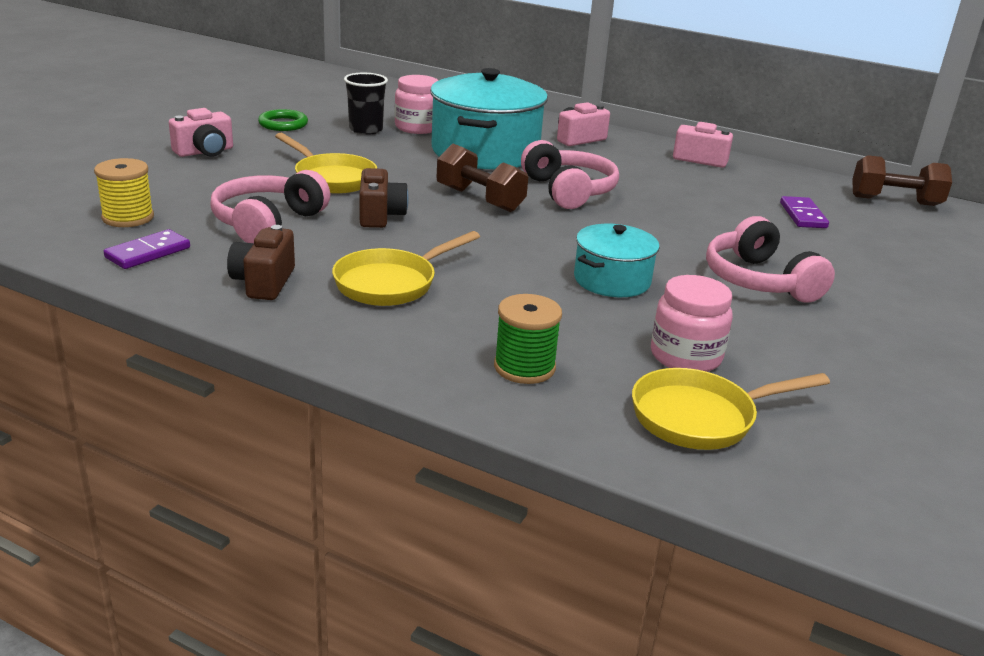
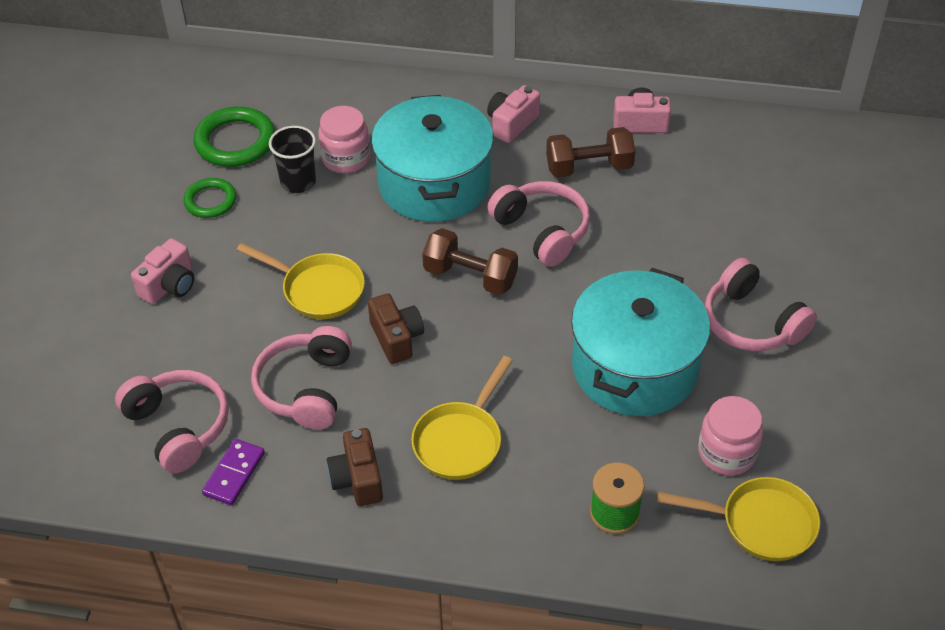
camera: 15 degrees left, 20 degrees up
yellow spool [94,158,154,227] -> pink headphones [115,370,229,474]
turquoise pot [574,224,660,297] -> turquoise pot [571,268,710,416], size x1.85
yellow pan [632,368,830,450] -> yellow pan turned 135 degrees counterclockwise [657,477,820,561]
purple domino [780,196,829,228] -> none
brown dumbbell [852,155,952,206] -> brown dumbbell moved to [546,127,635,177]
none -> green ring [193,106,275,167]

